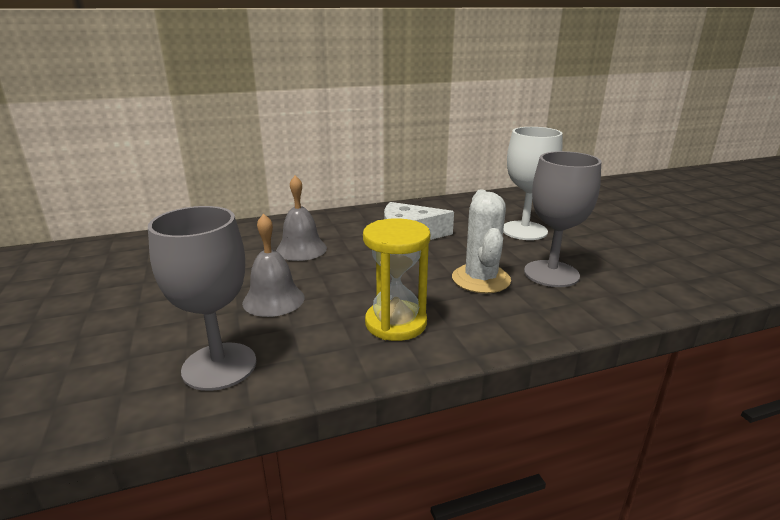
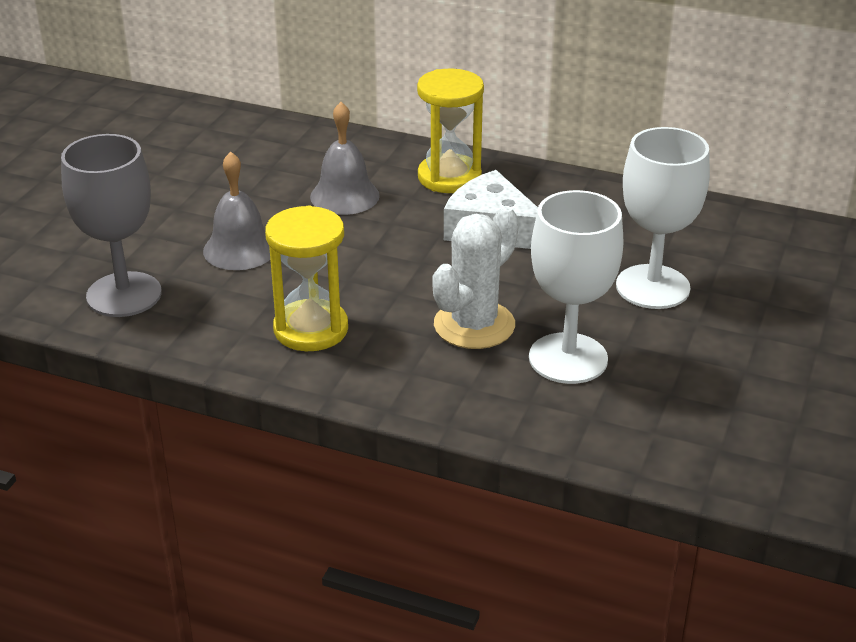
camera: 40 degrees right, 10 degrees up
grey goblet [524,151,601,287] -> white goblet [529,190,624,384]
none -> yellow hourglass [417,68,484,193]

